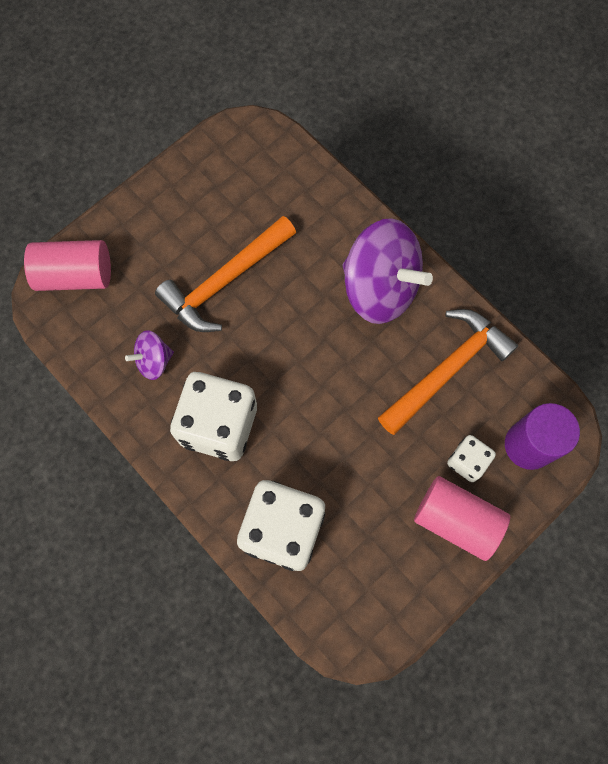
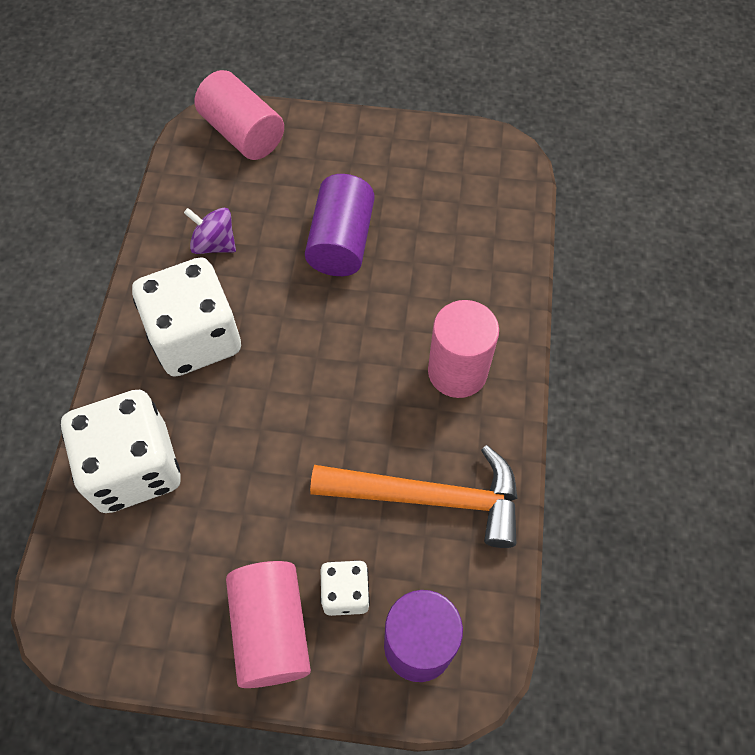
camera: 50 degrees right, 10 degrees down
orange hammer [155,216,296,332] -> purple cylinder [305,174,375,276]
purple spinning top [342,218,433,324] -> pink cylinder [428,300,499,398]

